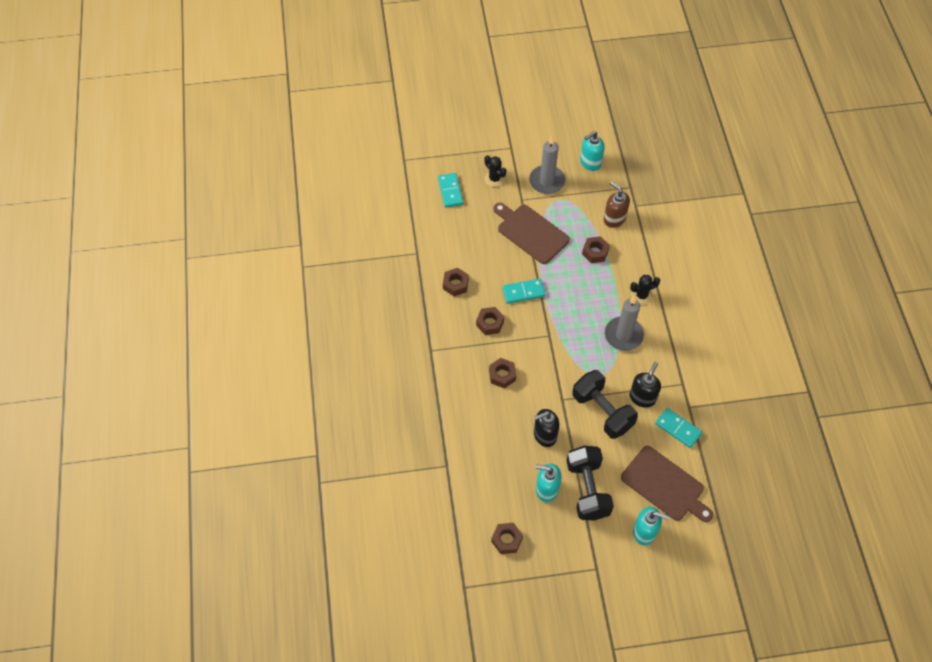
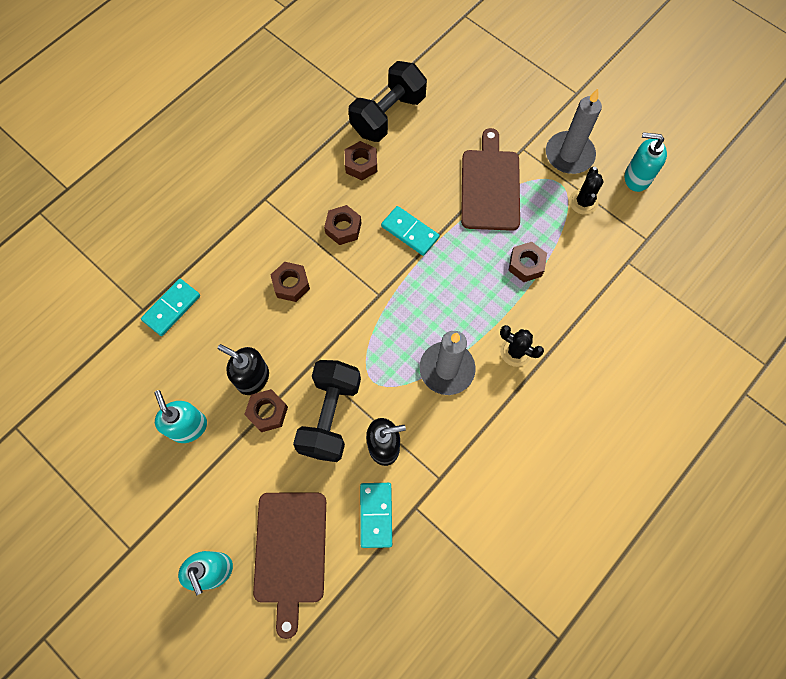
camera: 50 degrees right, 10 degrees up
turquoise domino [438,173,463,208] -> turquoise domino moved to [141,279,200,336]
black cactus [484,155,506,187] -> black cactus moved to [569,167,604,215]
brown nut [491,523,523,554] -> brown nut moved to [244,389,288,432]
black dumbbell [566,446,614,520] -> black dumbbell moved to [349,61,427,142]
brown soap dispenser [604,181,630,228] -> none

